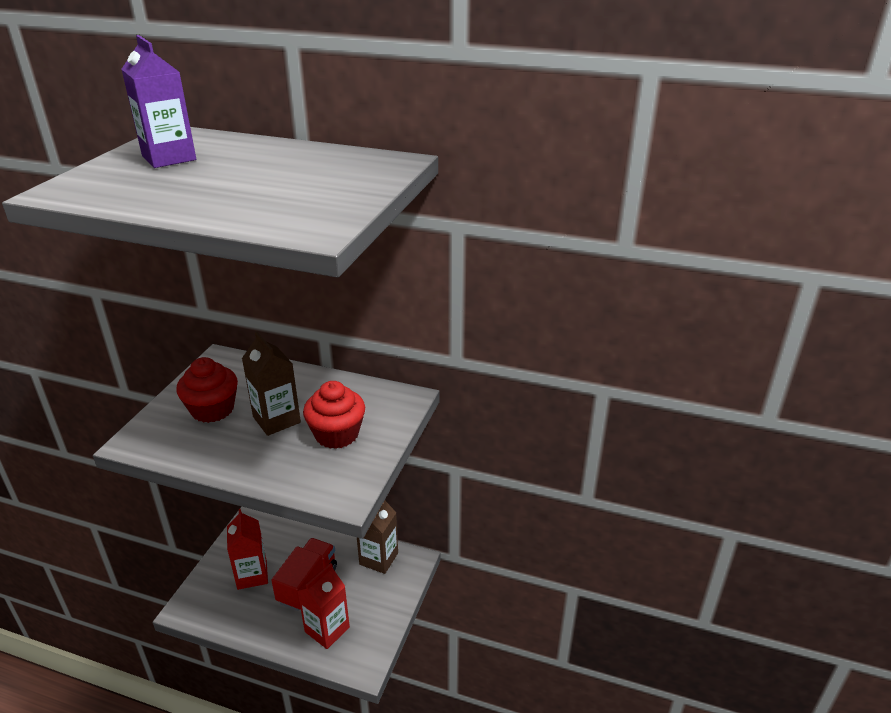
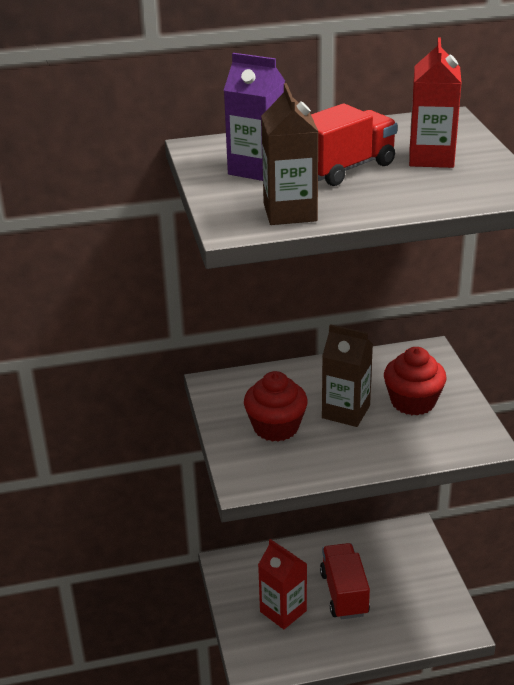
camera: 30 degrees left, 0 degrees up
red carton [298,563,350,649] -> red carton moved to [409,37,462,168]
brown carton [357,500,398,574] -> brown carton moved to [261,83,318,225]
none -> red truck [311,104,398,186]

